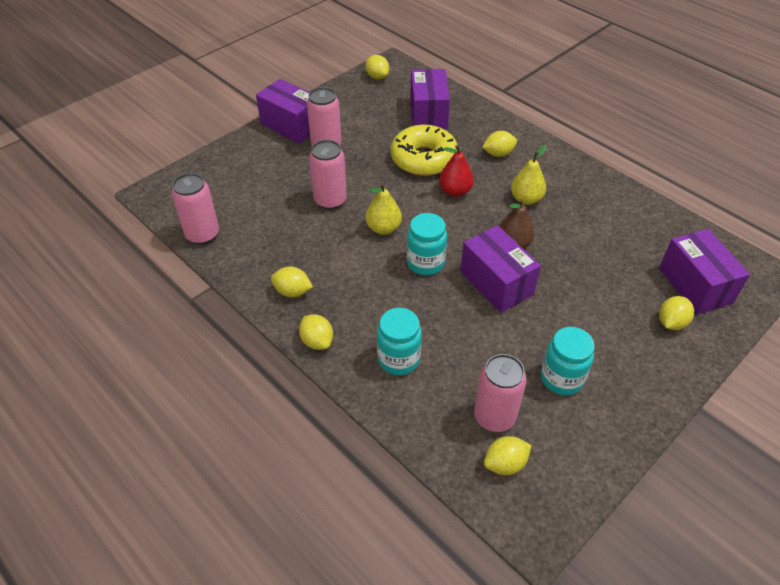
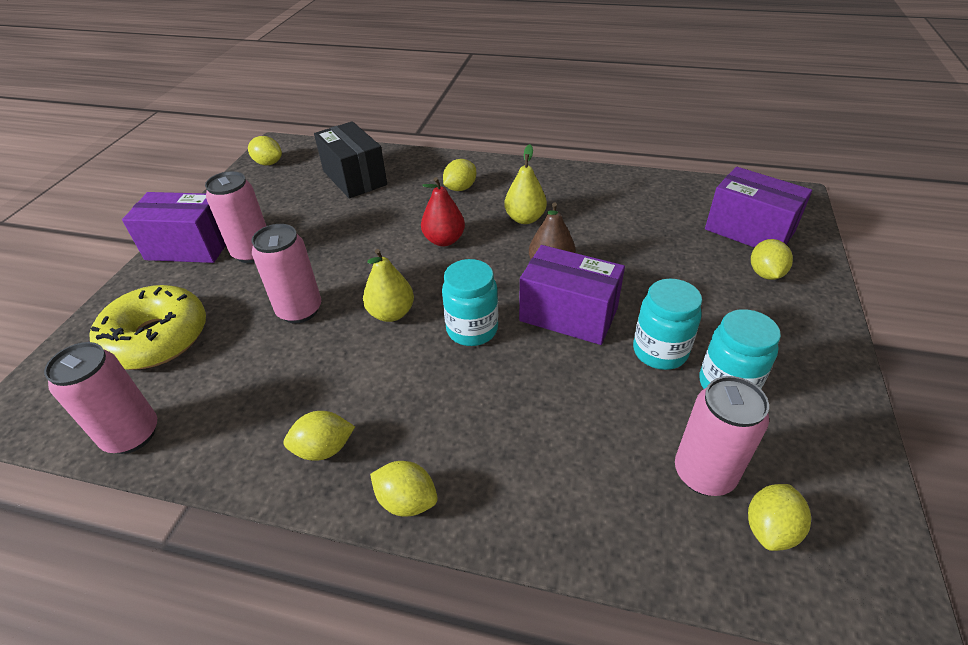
camera: 30 degrees left, 5 degrees down
turquoise jar [377,308,422,375] -> turquoise jar moved to [633,279,702,370]
yellow donut [391,125,457,176] -> yellow donut moved to [89,285,206,370]
purple box [410,69,450,129] -> black box [314,121,387,198]

